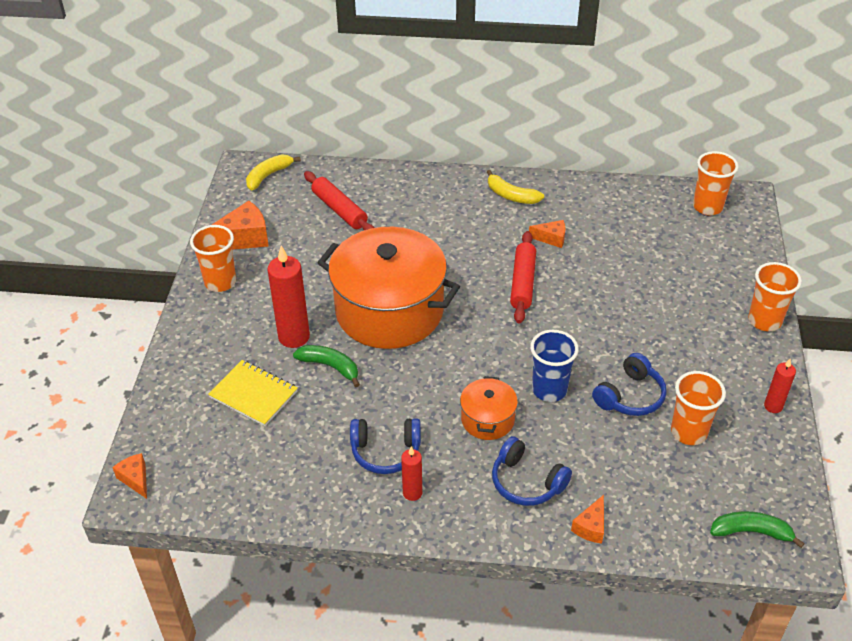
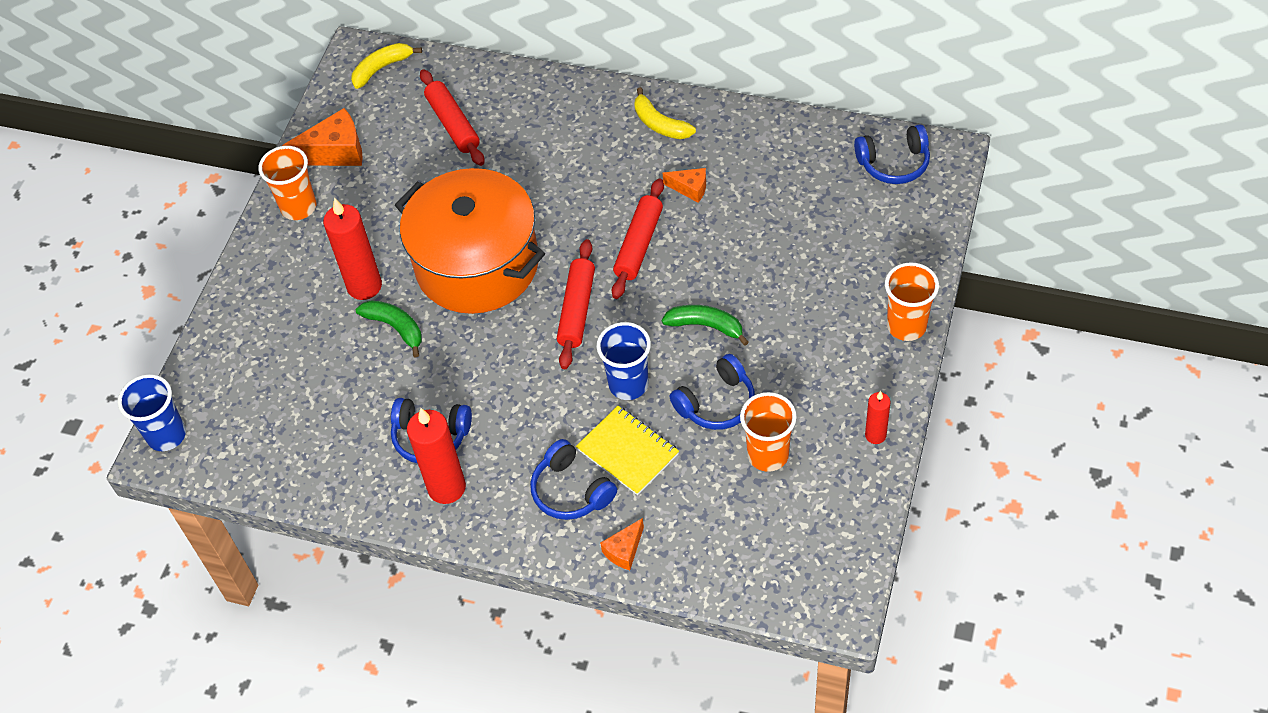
camera: 15 degrees right, 10 degrees up
orange cheese [112,453,147,499] -> blue cup [118,374,186,451]
yellow notebook [208,360,298,426] -> yellow notebook moved to [576,406,679,495]
red candle [401,447,422,501] -> red candle [407,408,466,504], size x1.82
orange pot [460,376,518,440] -> none
orange cup [693,151,739,215] -> blue headphones [854,124,930,184]
green banana [710,511,805,548] -> green banana moved to [662,305,749,346]
none -> red rolling pin [557,239,595,369]

